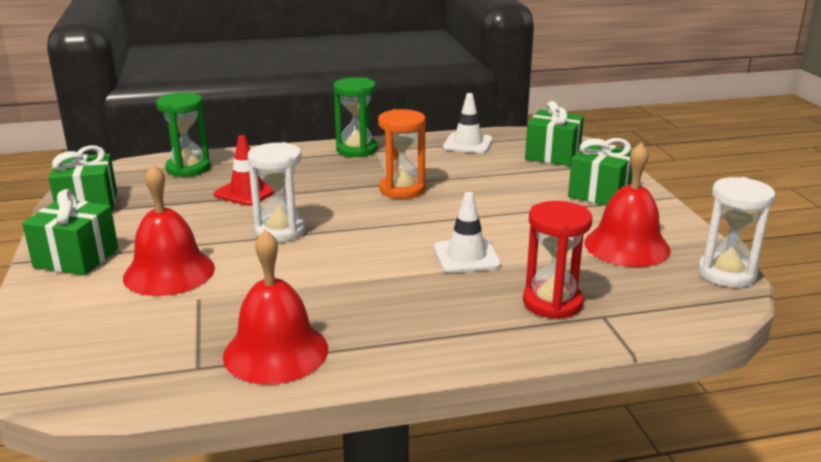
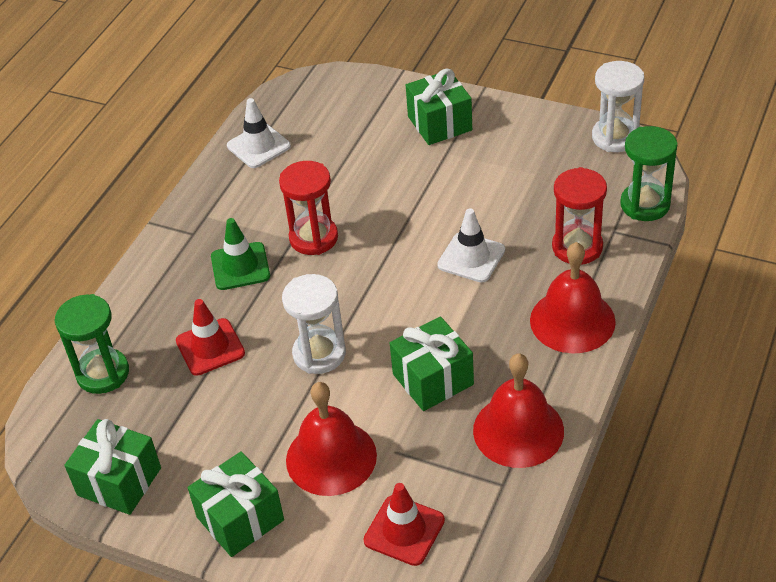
camera: 50 degrees left, 20 degrees up
green hourglass [334,77,377,157] -> green hourglass moved to [620,126,677,221]
orange hourglass [378,109,426,199] -> red hourglass [279,161,338,255]
green gift [525,101,584,166] -> green gift moved to [390,316,474,411]
red bell [584,142,671,267] -> red bell moved to [530,242,616,354]
none -> green traffic cone [211,218,270,290]
none -> red traffic cone [364,483,445,566]

